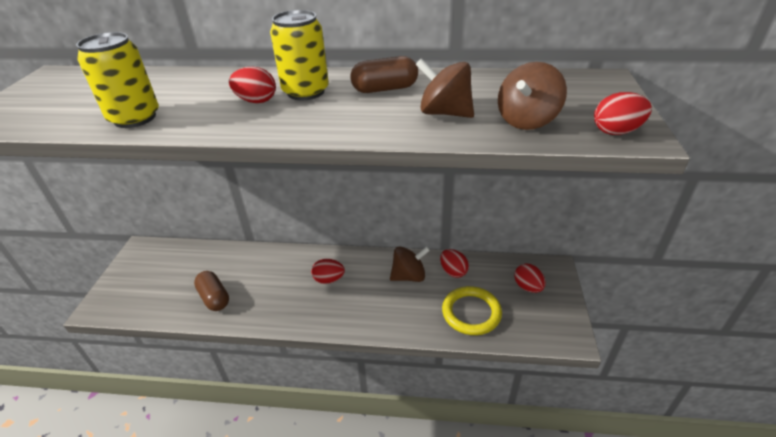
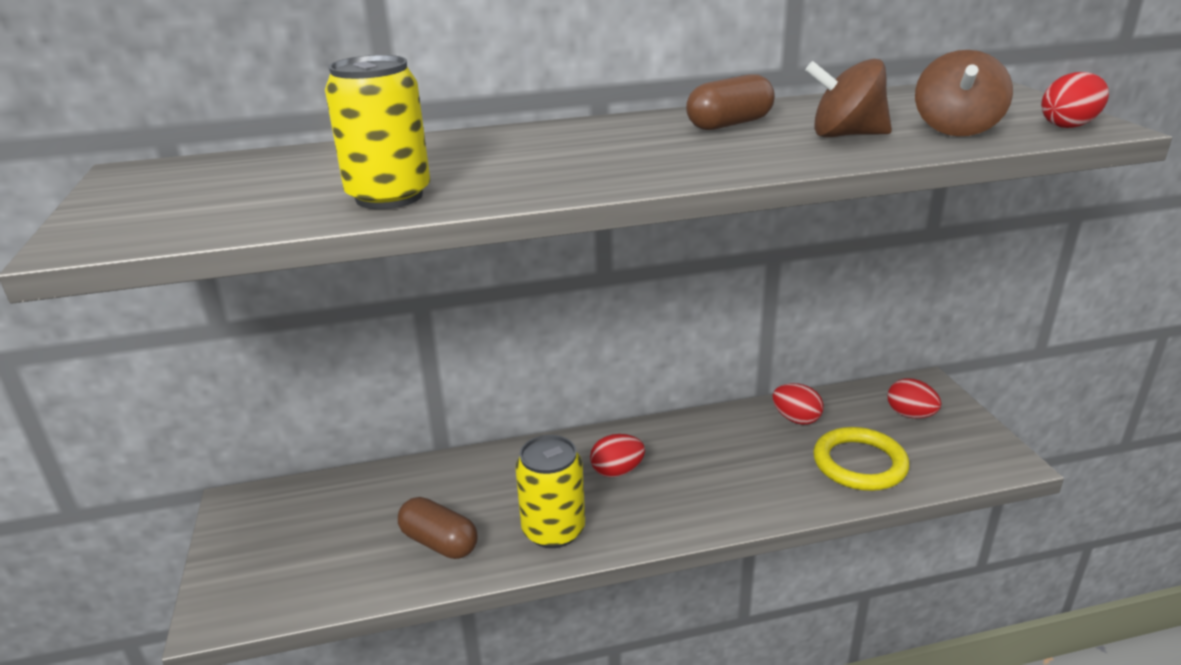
camera: 20 degrees left, 10 degrees down
red egg [229,67,276,103] -> none
yellow can [270,10,329,101] -> yellow can moved to [515,435,585,548]
brown spinning top [390,246,430,282] -> none

